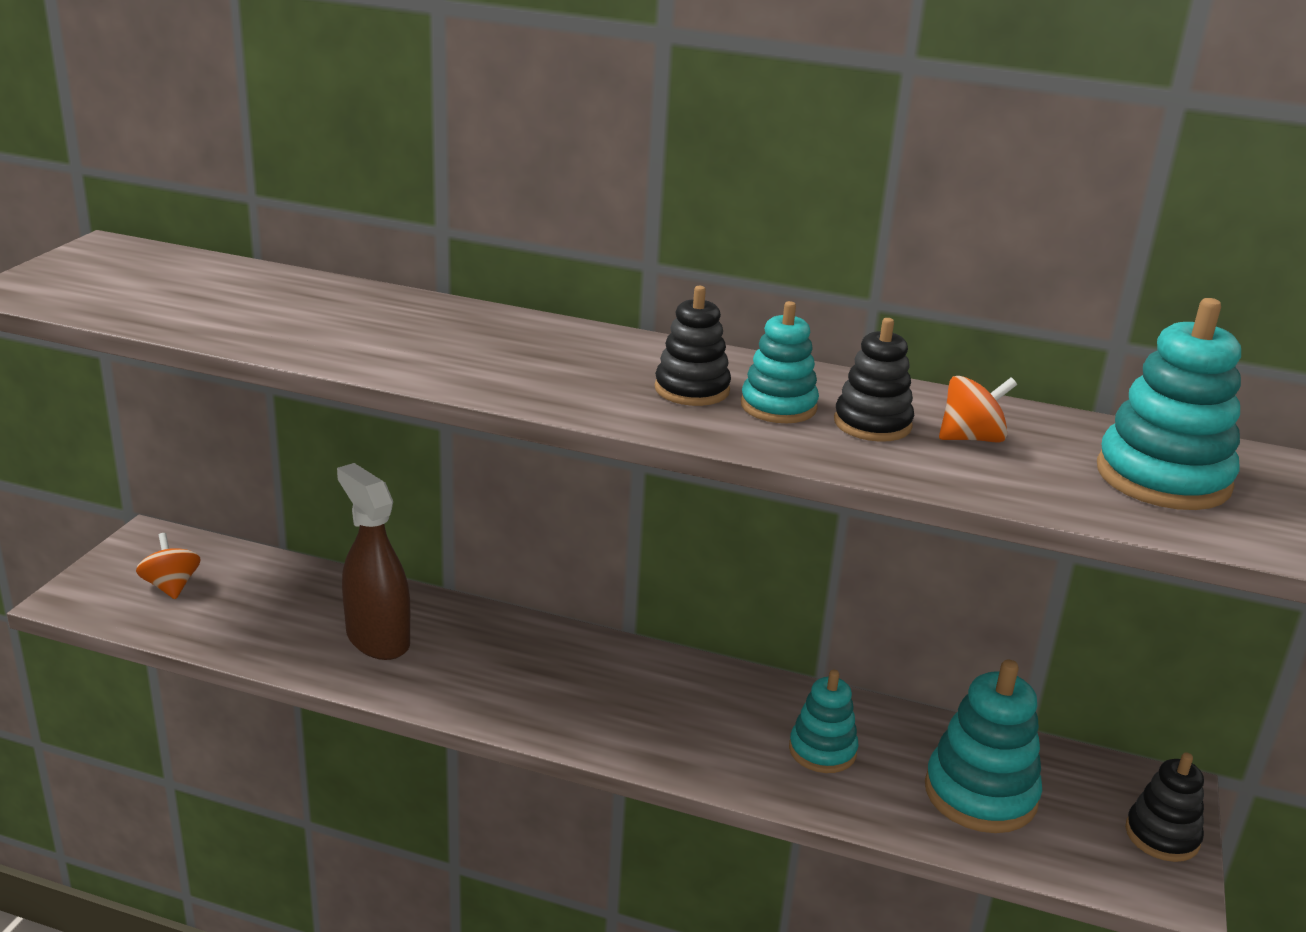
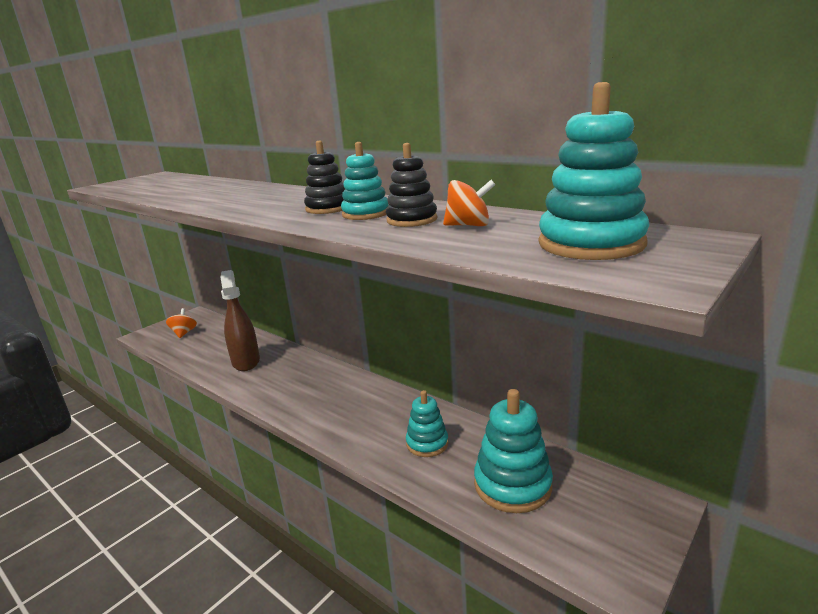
camera: 25 degrees right, 5 degrees down
black stacking toy [1125,753,1204,862] -> none

